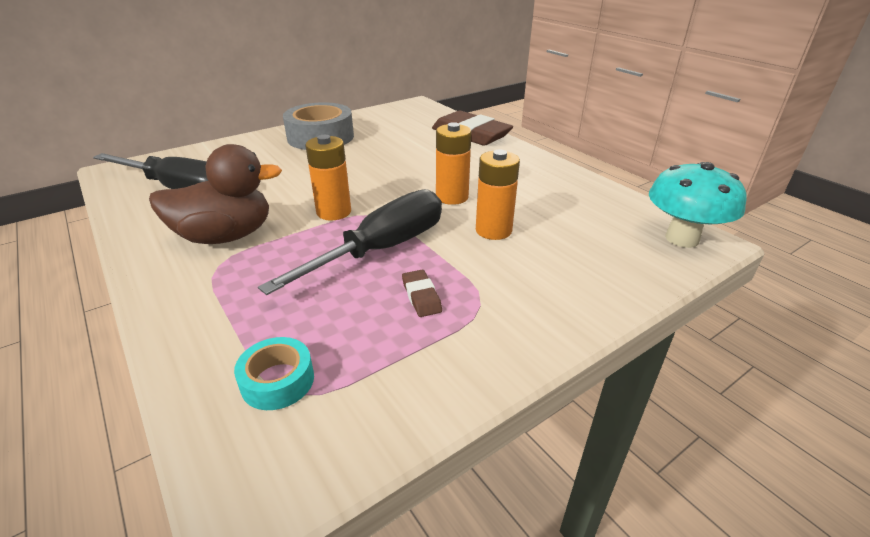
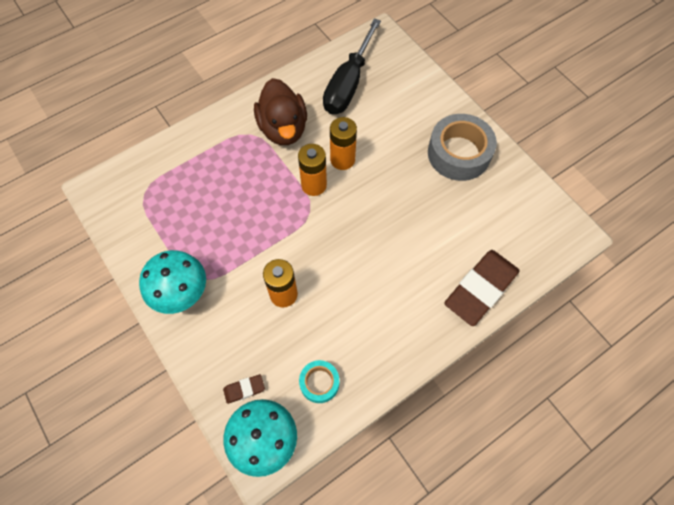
camera: 90 degrees right, 30 degrees up
turquoise tape [234,337,314,410] -> turquoise tape moved to [299,360,339,403]
black screwdriver [258,189,442,295] -> none
brown eraser [402,270,442,317] -> brown eraser moved to [223,374,265,404]
orange battery [436,122,471,205] -> orange battery moved to [330,117,357,170]
none -> turquoise mushroom [139,250,206,314]

